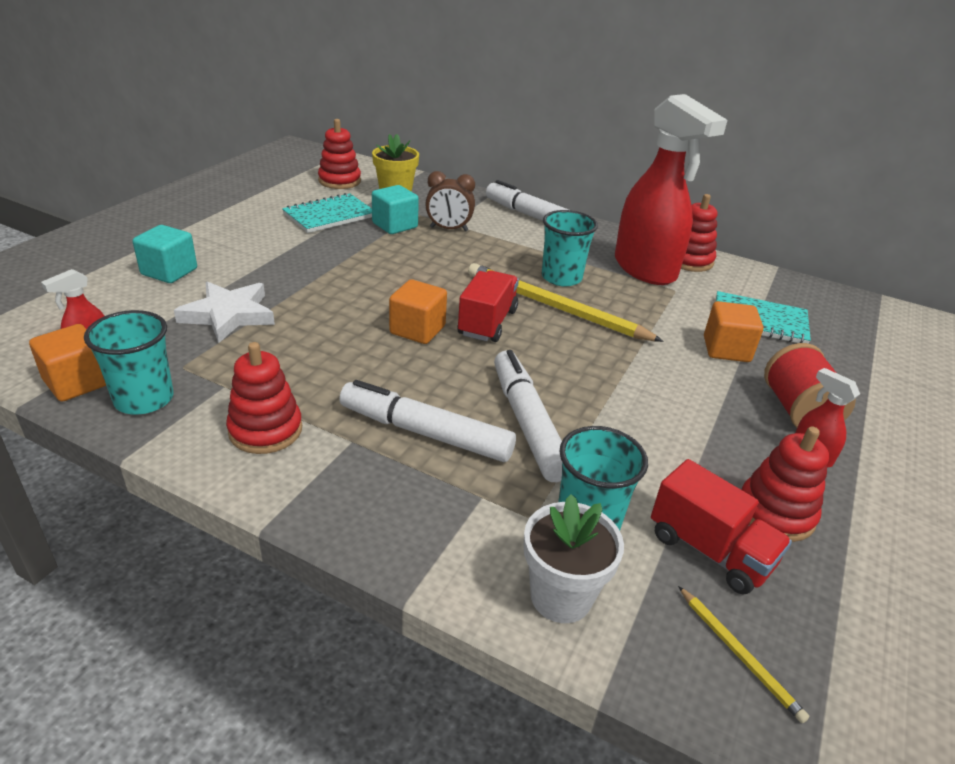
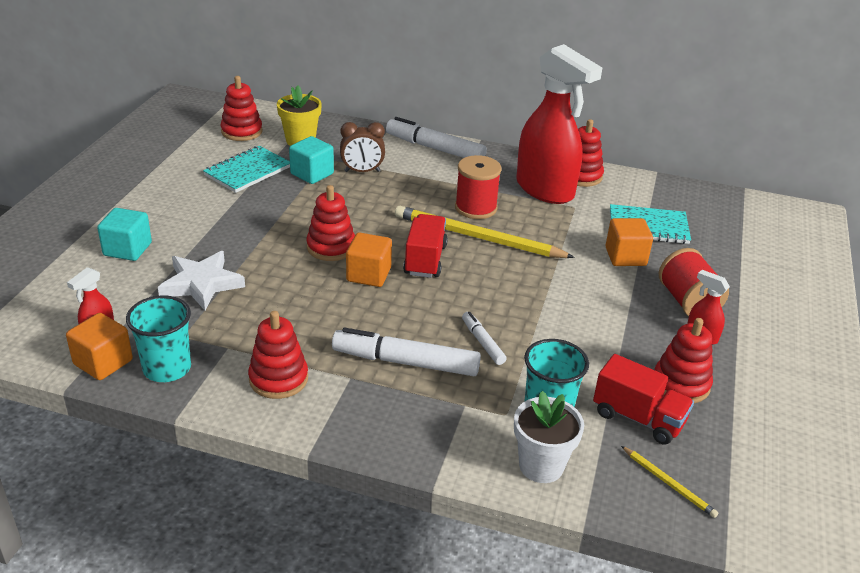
camera: 10 degrees left, 0 degrees up
white marker [494,350,562,482] -> white marker [462,312,507,365], size x0.53
turquoise cup [541,210,598,286] -> red spool [455,155,502,219]
none -> red stacking toy [306,185,355,261]

